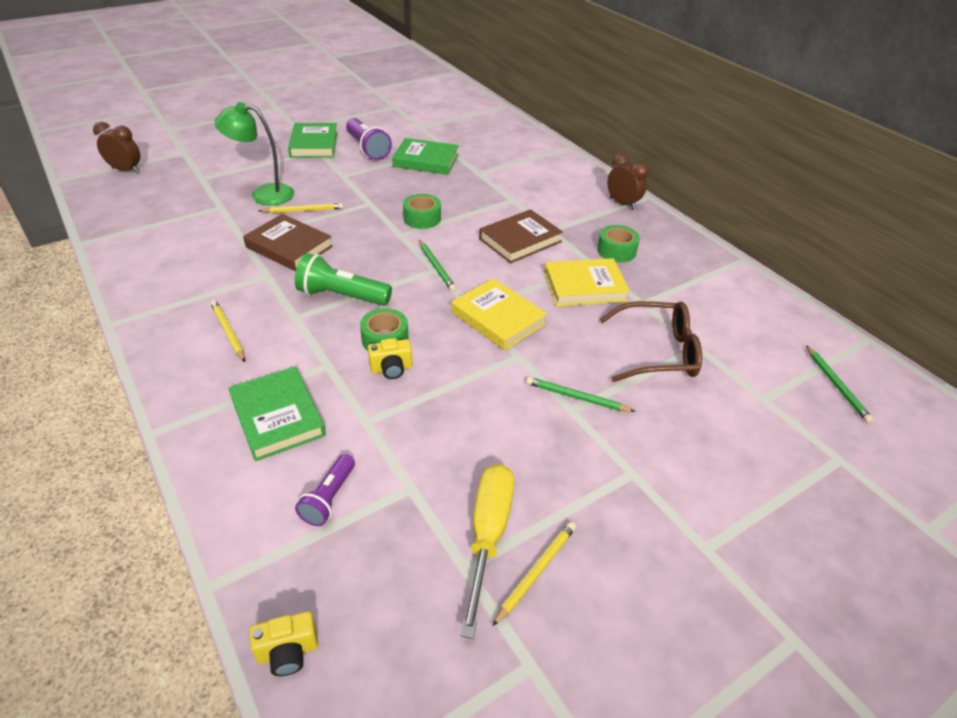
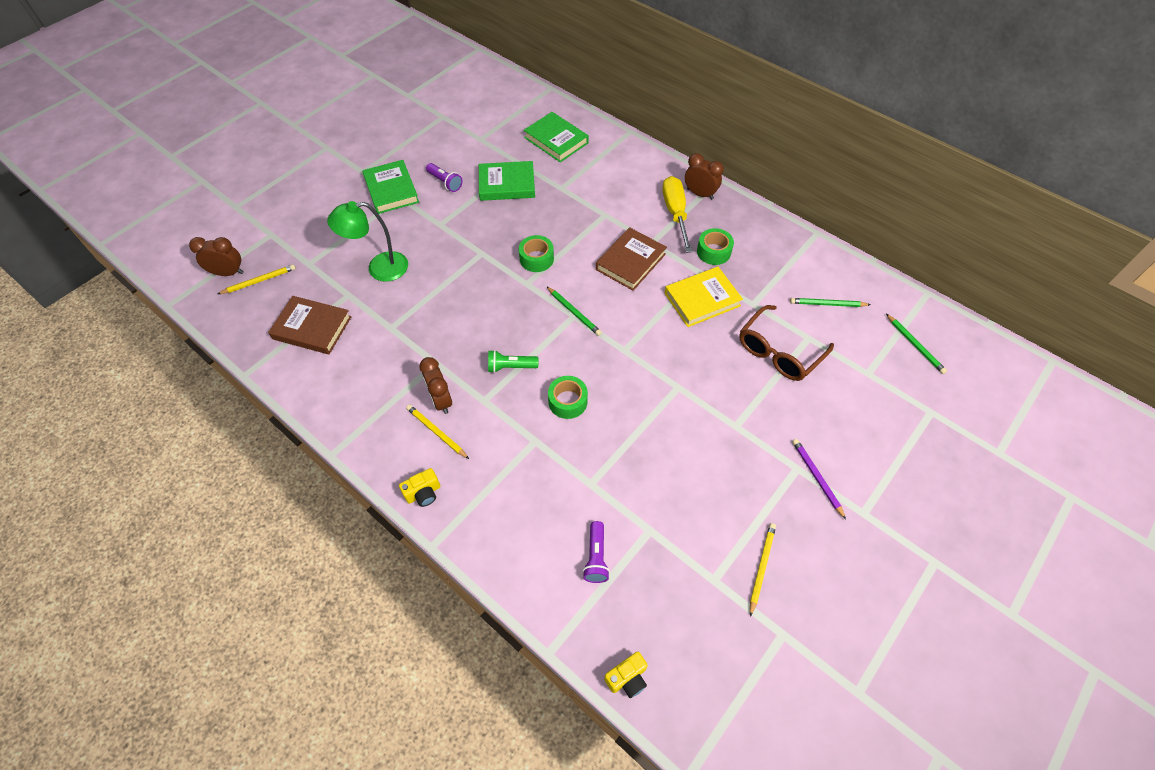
camera: 15 degrees left, 15 degrees up
green book [228,366,326,461] -> green book moved to [524,112,589,162]
brown book [243,214,333,271] -> brown book moved to [268,296,351,354]
yellow pencil [259,203,343,213] -> yellow pencil moved to [218,264,296,294]
green flashlight [295,253,392,306] -> green flashlight [488,350,538,373], size x0.63
purple flashlight [346,118,392,160] -> purple flashlight [426,163,463,192], size x0.63
yellow camera [368,338,412,379] -> yellow camera moved to [399,468,440,507]
yellow book [451,278,547,350] -> none
yellow screwdriver [460,464,514,639] -> yellow screwdriver moved to [663,176,693,253]
green pencil [526,377,635,412] -> green pencil moved to [790,298,871,307]
brown glasses [599,301,702,382] -> brown glasses turned 150 degrees clockwise [739,305,834,381]
none -> brown clock [419,357,452,414]
none -> purple pencil [792,439,846,519]

